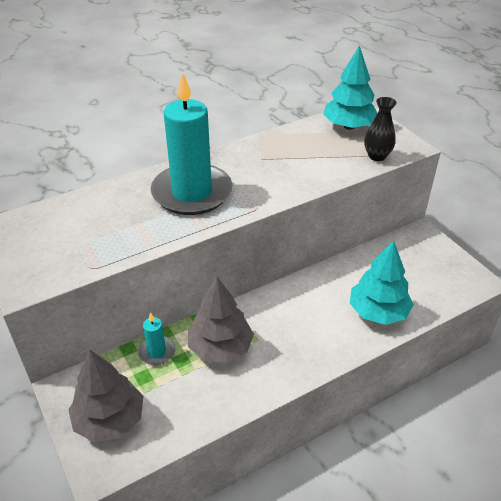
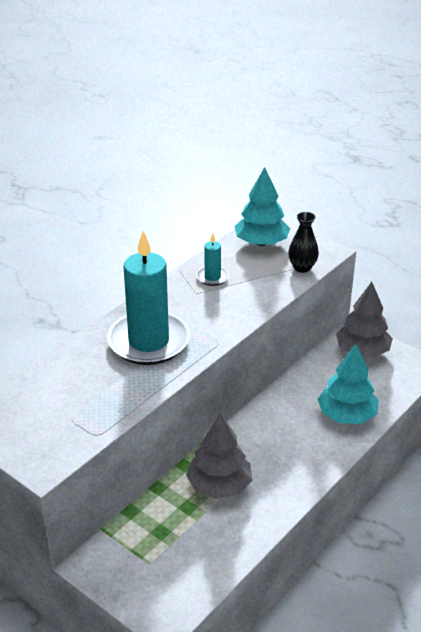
camera: 20 degrees left, 5 degrees down
grey tree [68,350,143,442] -> grey tree moved to [336,282,393,357]
turquoise candle [138,312,176,365] -> turquoise candle moved to [196,233,229,286]

